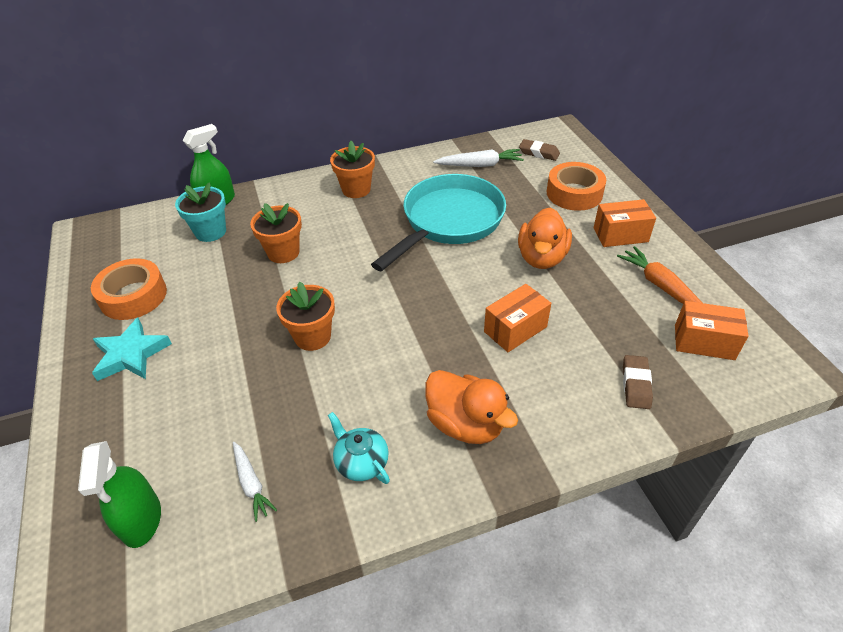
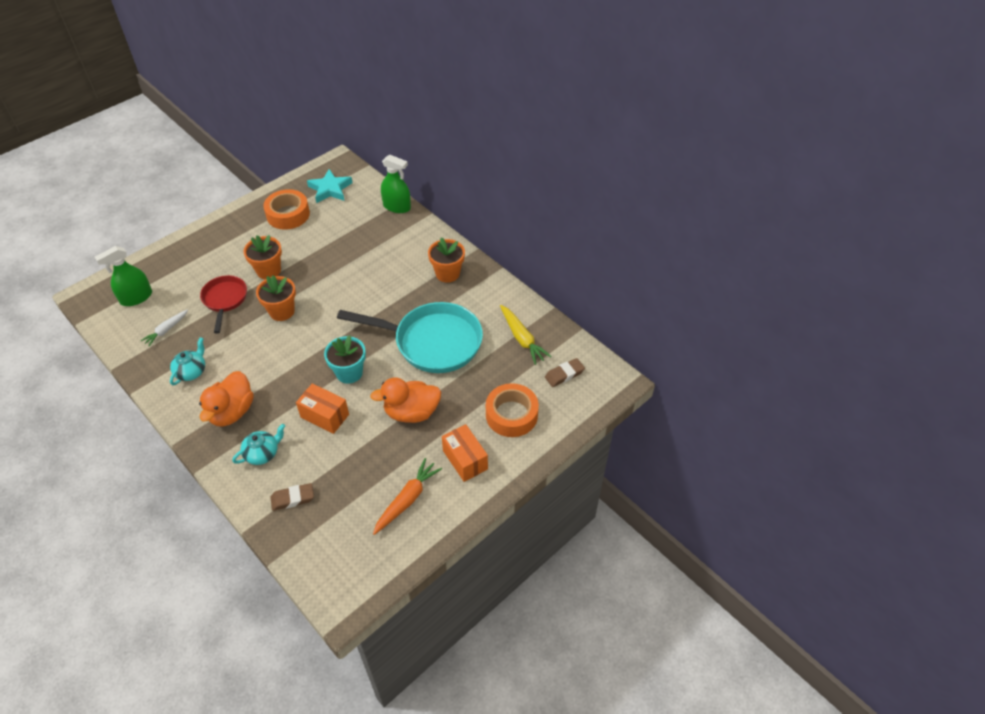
camera: 65 degrees right, 5 degrees up
turquoise star [92,318,172,381] -> turquoise star moved to [307,169,353,203]
turquoise flower pot [175,182,226,242] -> turquoise flower pot moved to [324,335,366,384]
orange flower pot [250,203,302,263] -> orange flower pot moved to [243,235,282,279]
white carrot [433,149,524,167] -> yellow carrot [500,305,552,365]
brown eraser [519,139,560,161] -> brown eraser turned 60 degrees clockwise [545,358,585,387]
orange box [675,301,748,360] -> none
none -> red pan [200,275,247,334]
none -> turquoise teapot [232,424,285,465]

